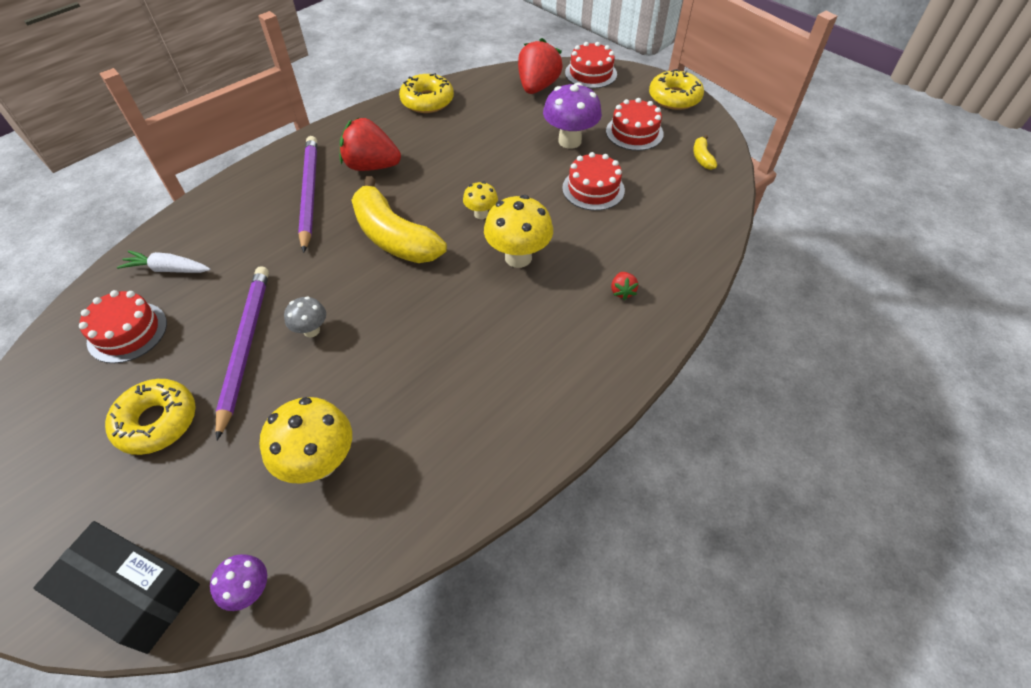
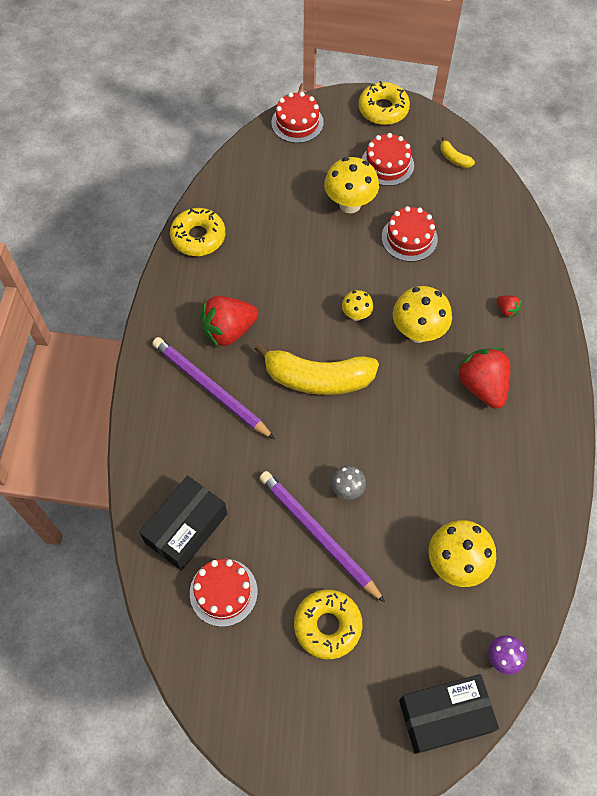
camera: 40 degrees left, 10 degrees up
white carrot [117,250,210,273] -> black box [139,475,227,571]
red strawberry [518,38,563,94] -> red strawberry moved to [457,348,510,409]
purple mushroom [543,82,602,149] -> yellow mushroom [324,157,379,213]

